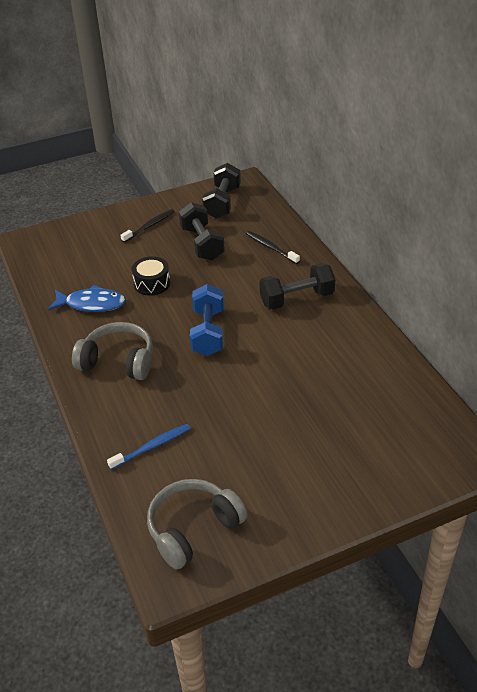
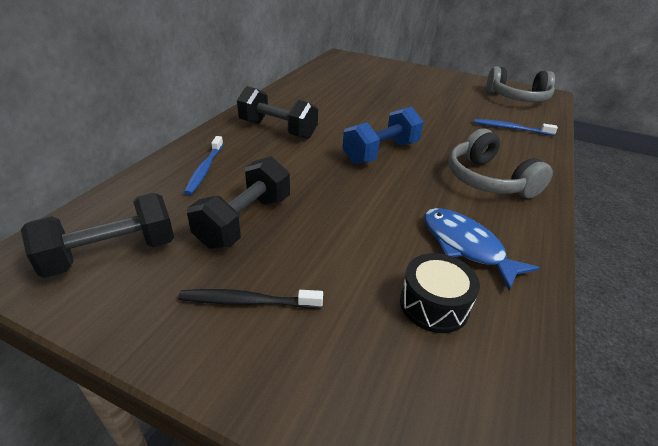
camera: 135 degrees left, 5 degrees down
black drum [132,256,170,296] -> black drum moved to [400,253,480,333]
black toothbrush [246,231,300,264] -> blue toothbrush [184,136,223,195]

